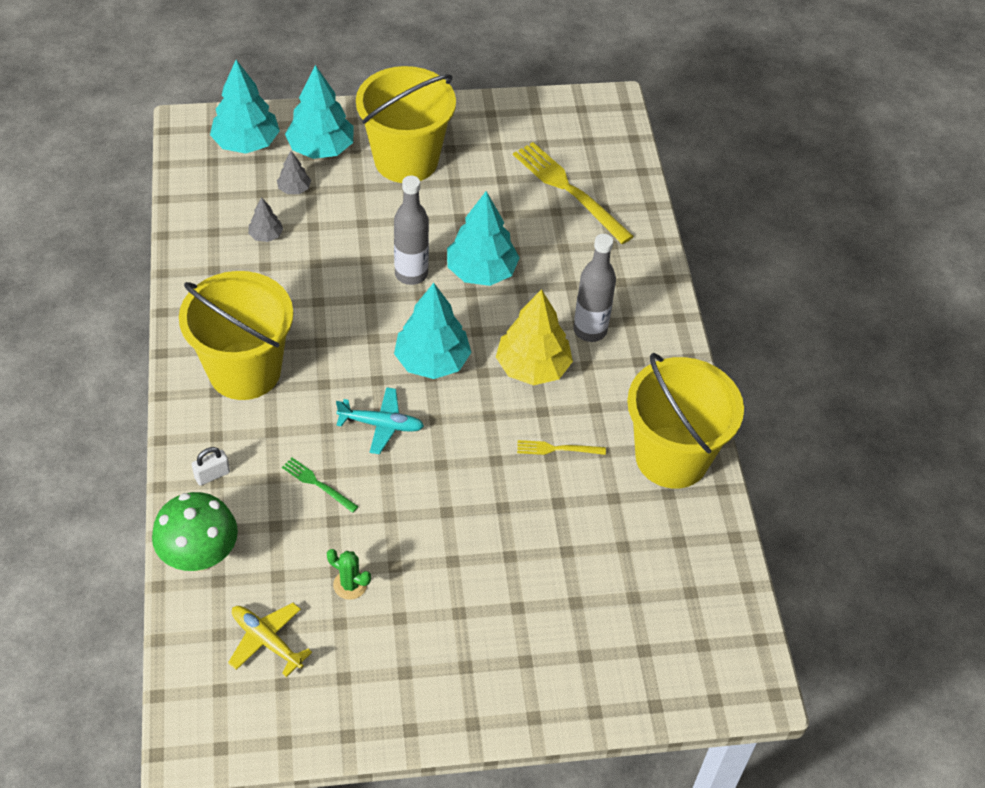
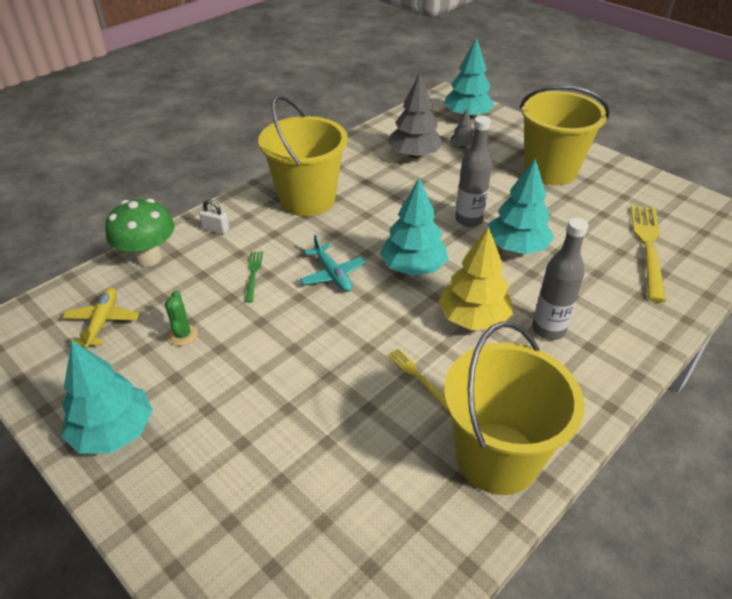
camera: 55 degrees right, 10 degrees down
grey tree [248,197,283,242] -> grey tree [389,73,444,158], size x2.05
turquoise tree [285,65,354,159] -> turquoise tree moved to [61,341,153,454]

